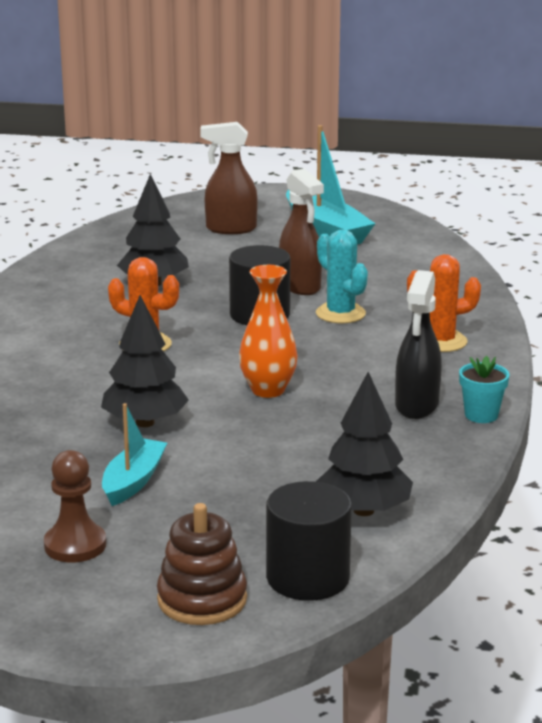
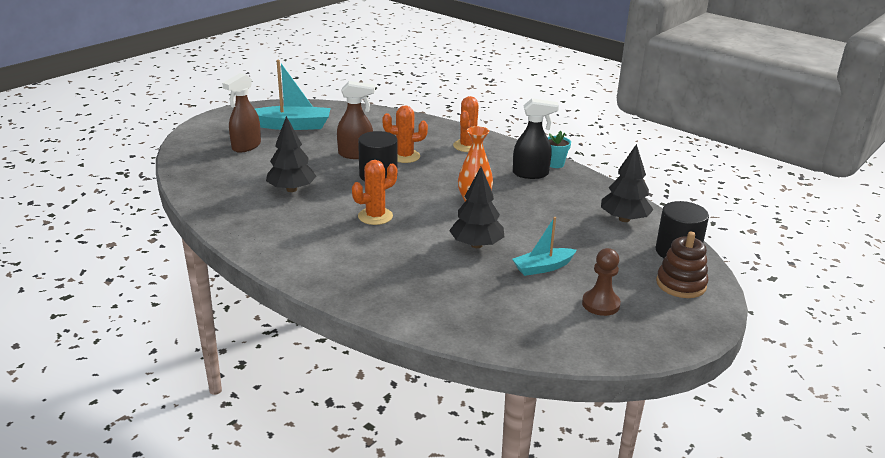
camera: 60 degrees left, 5 degrees up
turquoise boat [102,403,167,506] -> turquoise boat turned 75 degrees counterclockwise [512,217,577,276]
turquoise cactus [316,229,368,323] -> orange cactus [382,105,428,163]
black spray bottle [395,270,442,419] -> black spray bottle turned 45 degrees counterclockwise [513,99,559,179]

